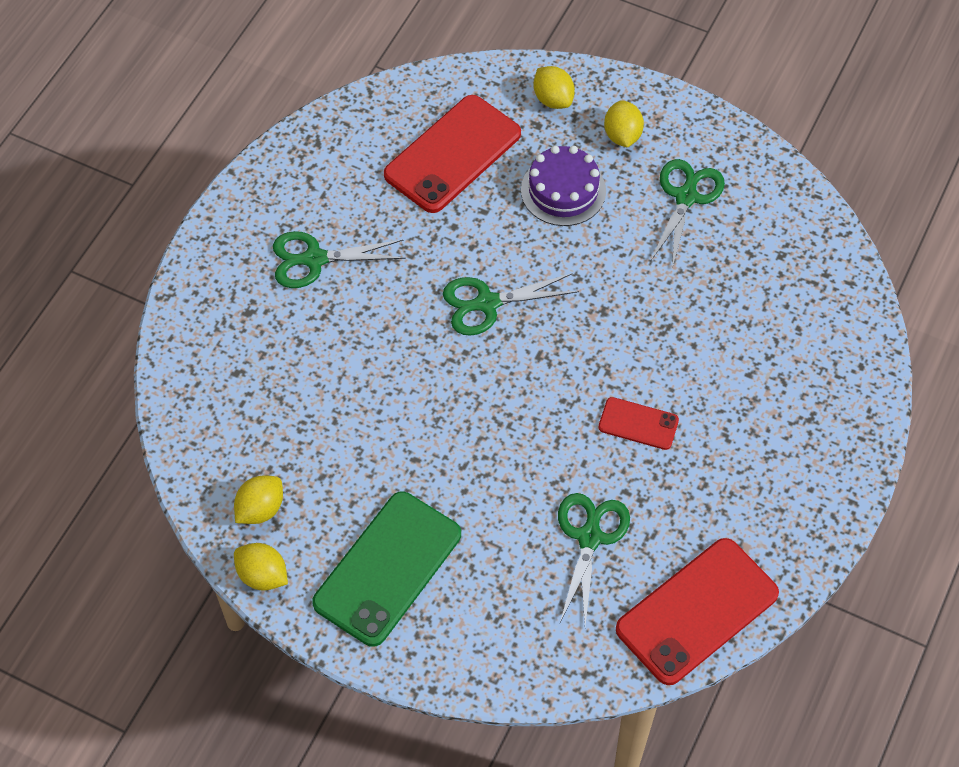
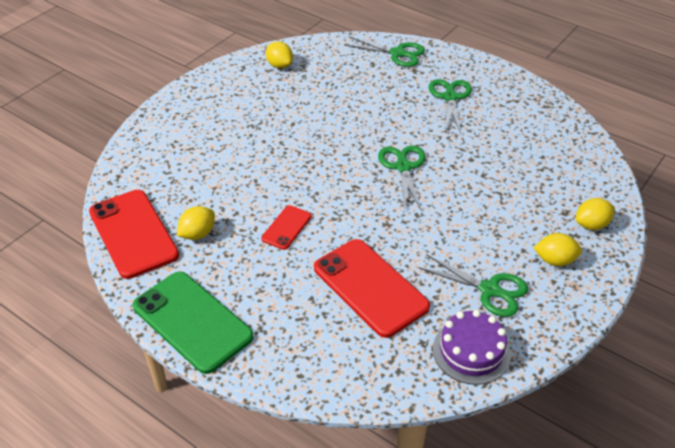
camera: 100 degrees right, 15 degrees down
yellow lemon [234,543,288,591] -> yellow lemon moved to [177,206,215,240]
green phone [312,491,461,647] -> green phone moved to [133,271,254,374]
red phone [384,95,521,213] -> red phone moved to [314,239,430,338]
purple cake [521,146,606,226] -> purple cake moved to [433,310,511,385]
green scissors [558,493,630,626] -> green scissors moved to [344,36,425,67]

